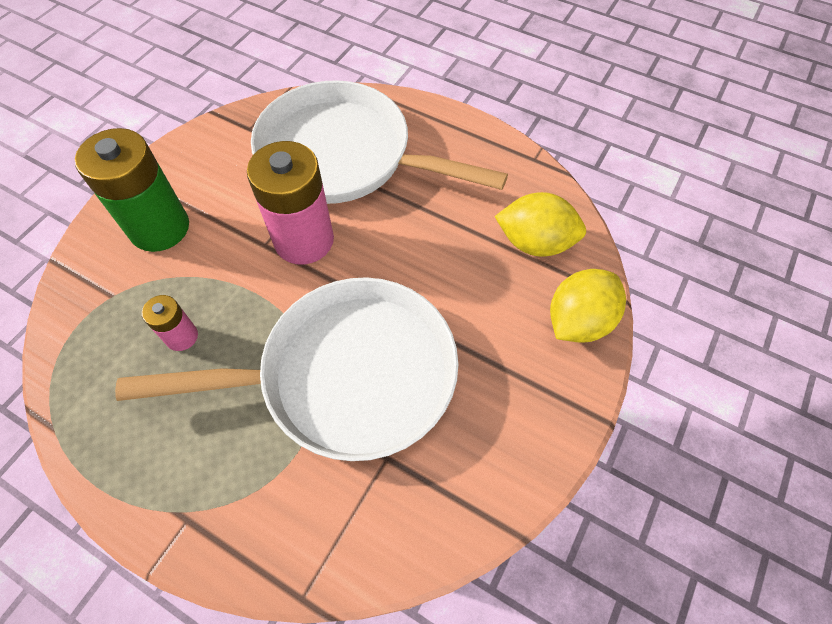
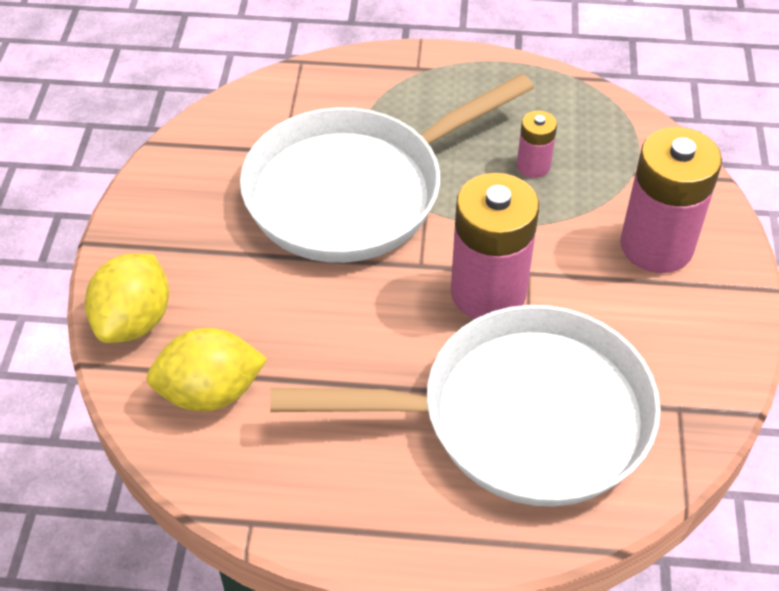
camera: 155 degrees right, 10 degrees down
green battery [75,128,189,252] -> pink battery [620,127,722,273]

